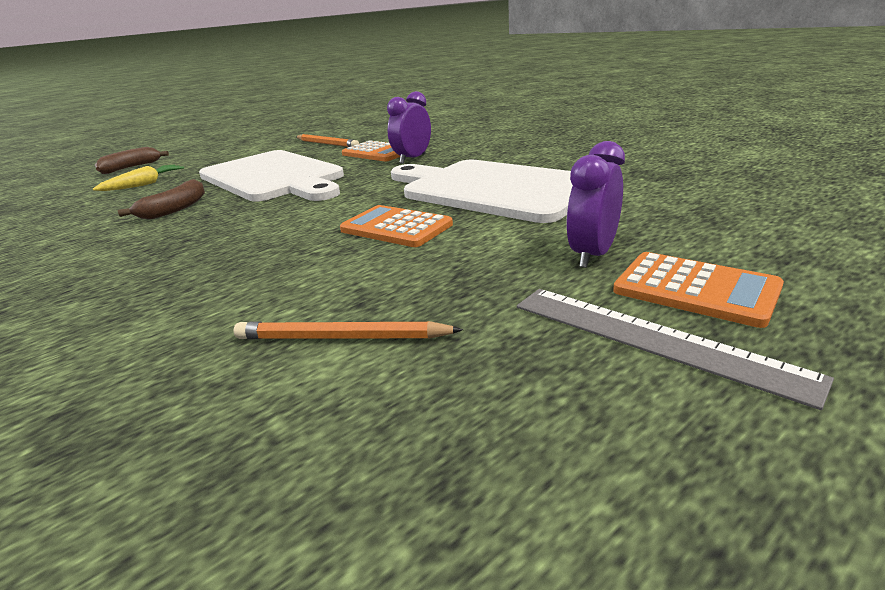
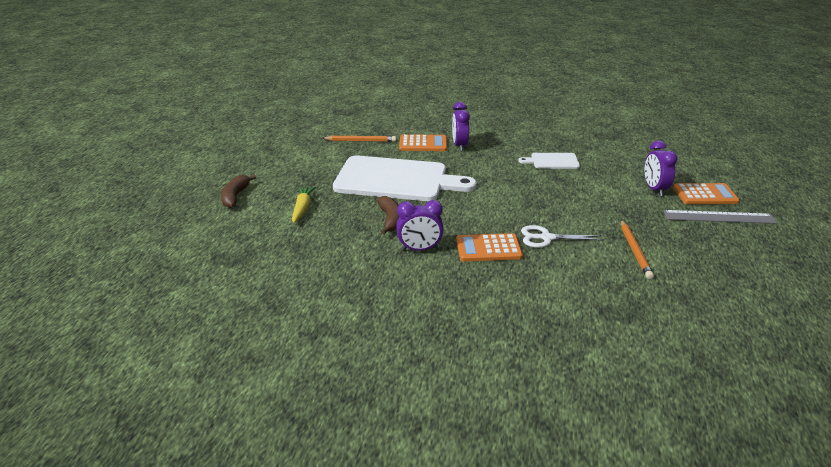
camera: 40 degrees left, 5 degrees up
orange pencil [233,321,463,339] -> orange pencil turned 60 degrees counterclockwise [621,220,654,279]
orange calculator [340,205,453,247] -> orange calculator moved to [456,233,523,262]
white cutting board [391,160,573,223] -> white cutting board [518,153,580,169], size x0.45
none -> purple clock [396,200,444,251]
none -> white scissors [521,225,603,248]

